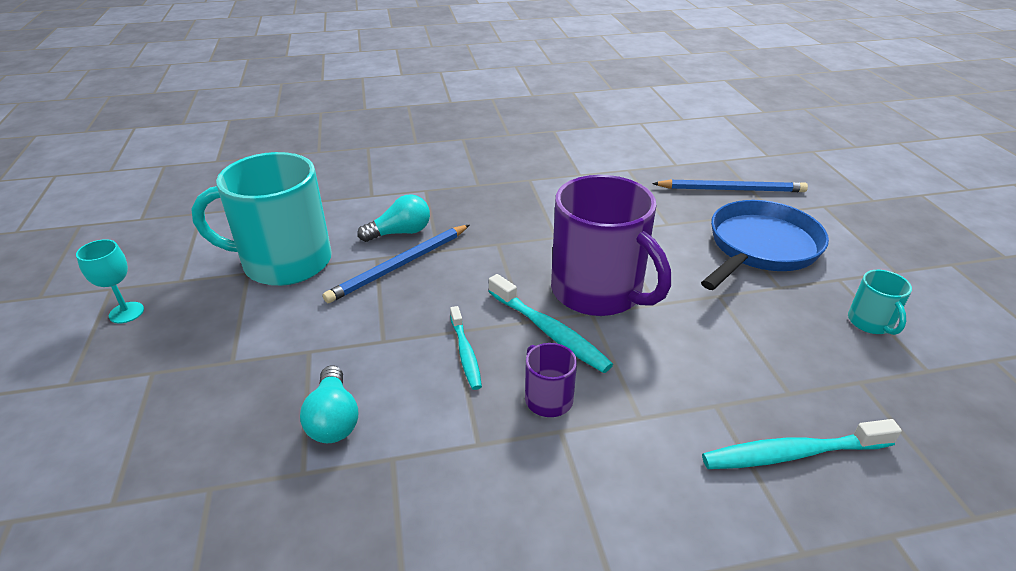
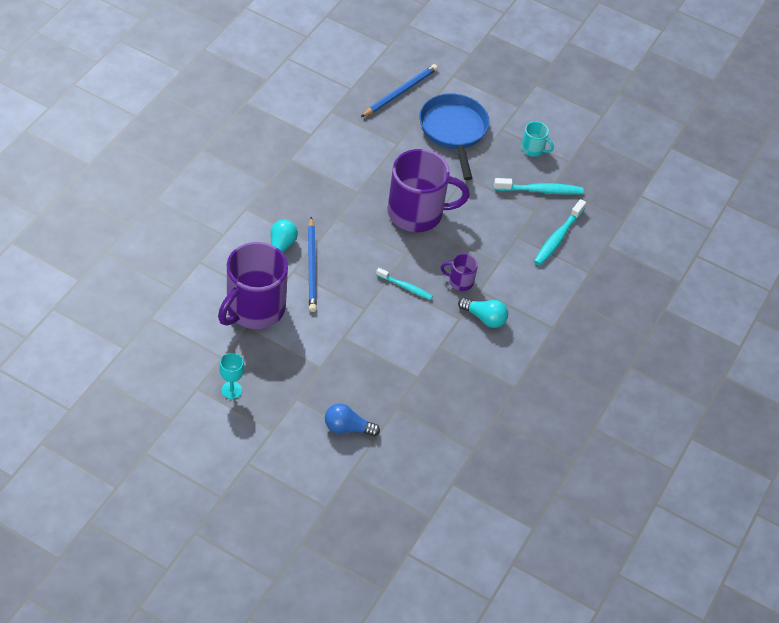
camera: 55 degrees left, 15 degrees up
turquoise mug [191,152,332,286] -> purple mug [218,242,288,329]
turquoise light bulb [300,366,358,443] -> turquoise light bulb moved to [458,298,508,328]
turquoise toothbrush [488,274,613,373] -> turquoise toothbrush moved to [494,178,584,195]
none -> blue light bulb [325,404,380,437]

